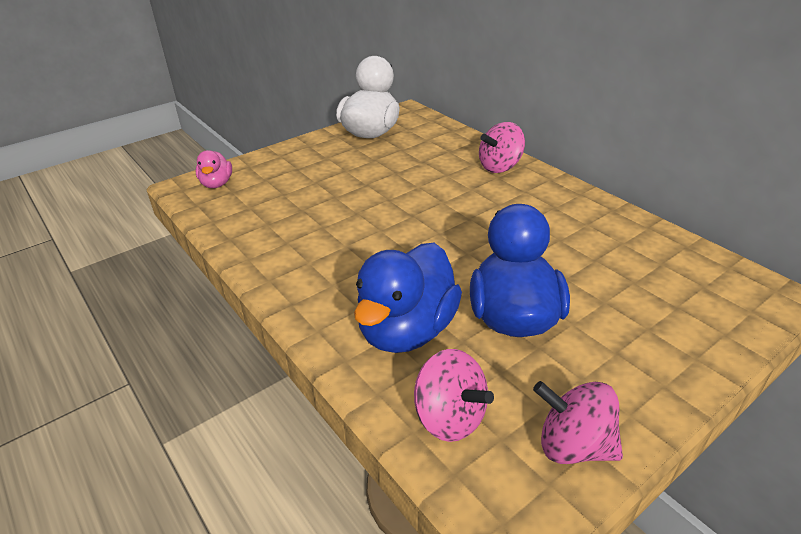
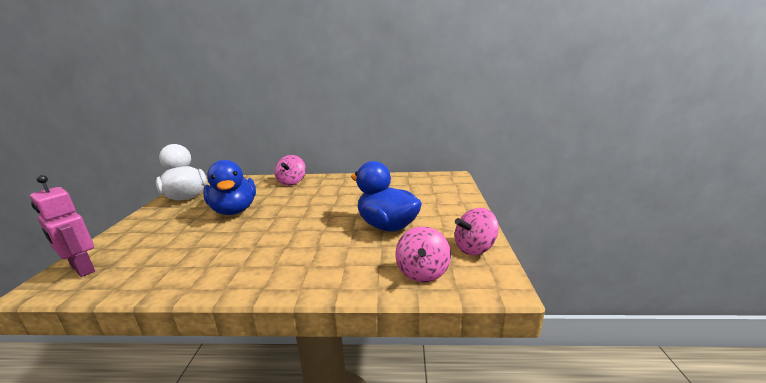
camera: 50 degrees left, 15 degrees down
pink duck [196,150,232,188] -> pink robot [30,175,95,277]
blue duck [354,243,462,353] -> blue duck moved to [203,160,256,215]
pink spinning top [414,349,494,442] -> pink spinning top turned 105 degrees clockwise [395,226,451,283]

